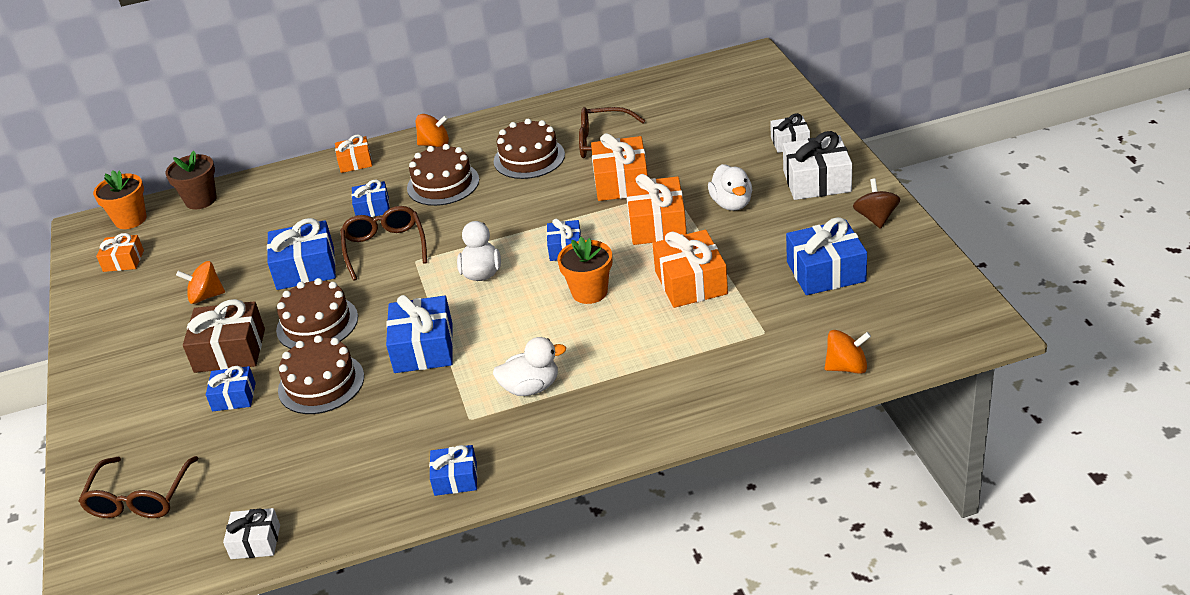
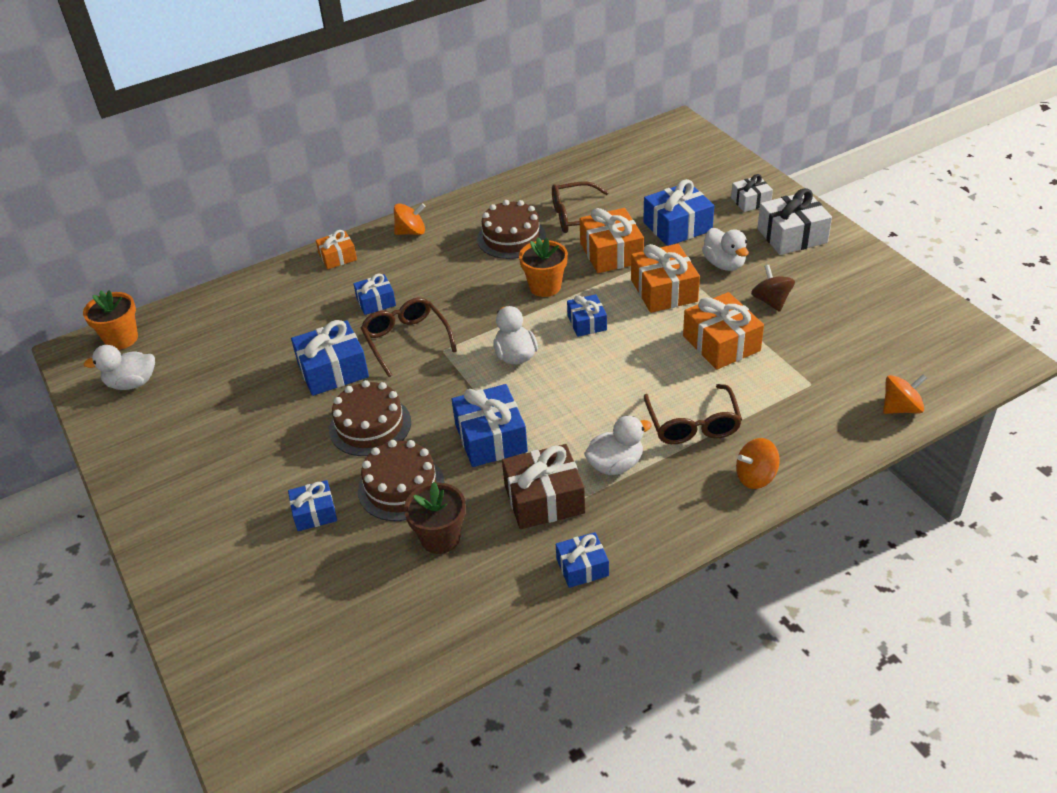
camera: 15 degrees left, 5 degrees up
brown glasses [78,456,199,518] -> brown glasses moved to [644,384,742,444]
orange gift [96,233,144,272] -> white duck [84,345,155,390]
brown flower pot [165,151,217,209] -> brown flower pot moved to [404,482,466,554]
orange spinning top [176,261,225,304] -> orange spinning top moved to [736,438,780,489]
brown gift [183,299,265,373] -> brown gift moved to [502,444,585,529]
white gift [223,508,280,559] -> none
brown cake [407,144,479,206] -> none
orange flower pot [557,237,612,304] -> orange flower pot moved to [519,238,568,297]
blue gift [786,217,867,295] -> blue gift moved to [643,179,714,246]
brown spinning top [853,178,900,229] -> brown spinning top moved to [751,265,795,312]

